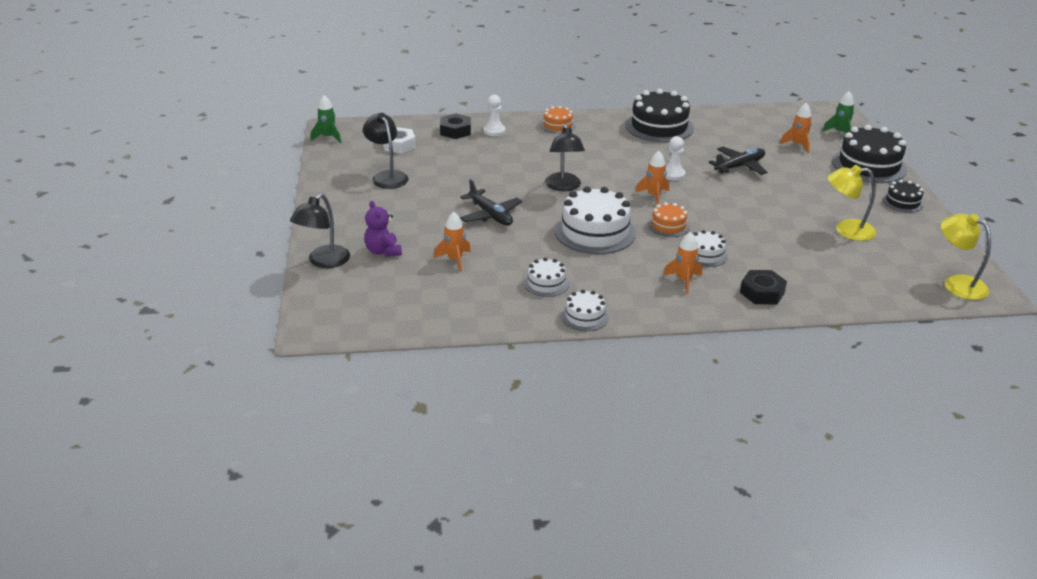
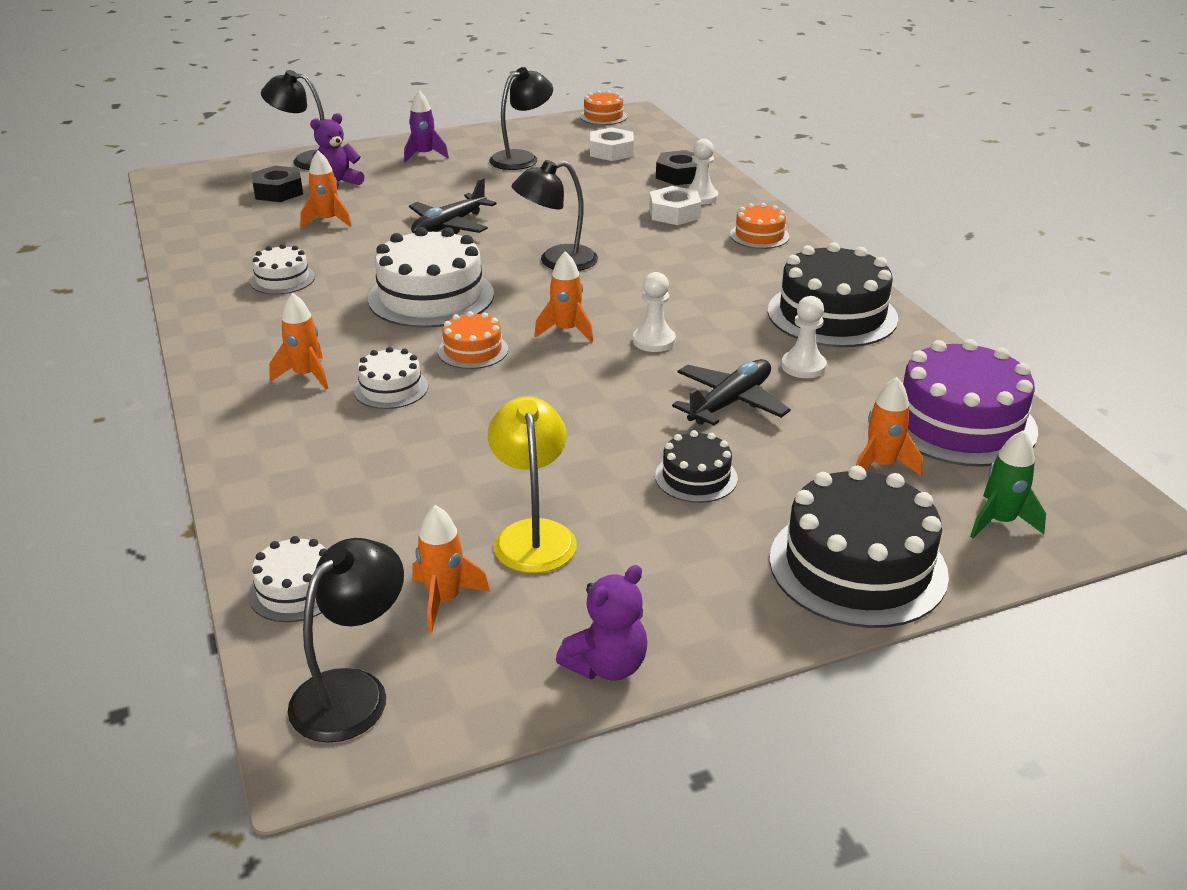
camera: 75 degrees right, 0 degrees up
green rocket [311,95,341,143] -> orange cake [580,90,627,125]
white cake [561,290,609,331] -> white cake moved to [248,536,327,622]
black plane [708,147,767,175] -> black plane turned 90 degrees counterclockwise [672,359,791,425]
black nut [740,270,787,304] -> black nut moved to [252,166,303,202]
black cake [882,180,924,213] -> black cake moved to [655,430,738,503]
yellow lamp [941,214,991,300] -> black lamp [288,538,404,743]
none -> purple rocket [404,91,449,163]
none -> orange rocket [412,505,490,632]
none -> purple teddy bear [556,565,647,681]
none -> white nut [649,186,701,225]
none -> white pawn [781,296,827,378]
none -> purple cake [902,339,1038,467]

